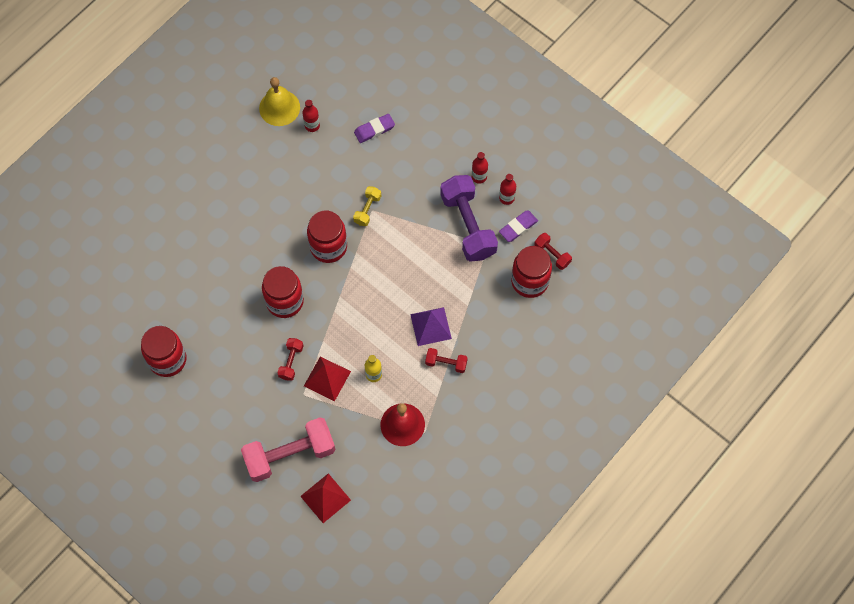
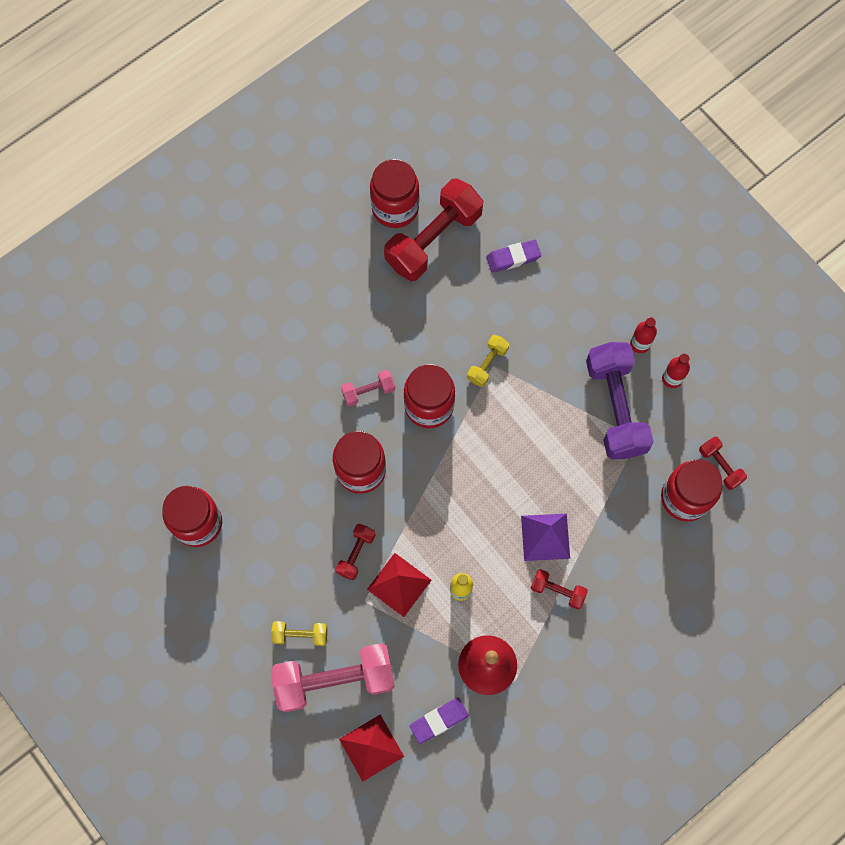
camera: 10 degrees right, 5 degrees up
yellow bell [259,77,300,126] -> red jar [370,159,419,228]
red bottle [302,100,320,132] -> red dumbbell [384,179,483,281]
purple eraser [499,211,538,242] -> purple eraser moved to [410,698,469,744]
none -> yellow dumbbell [271,621,327,646]
none -> pink dumbbell [341,370,395,406]

